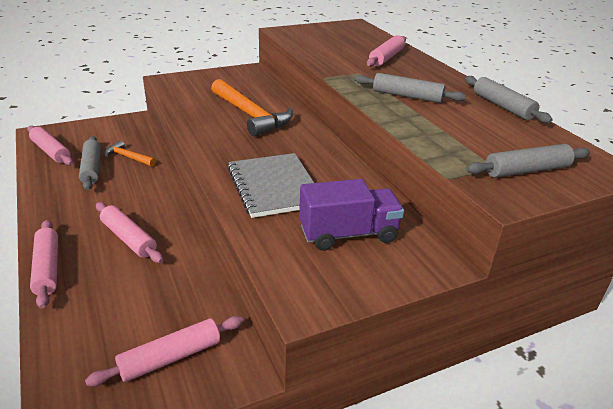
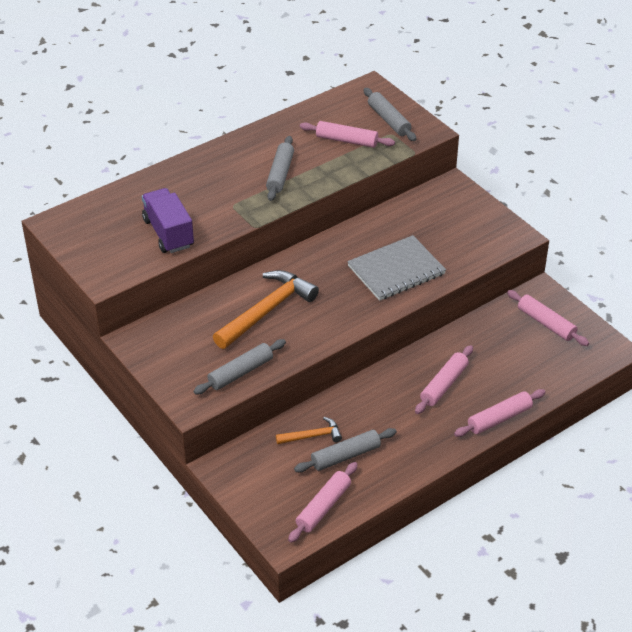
camera: 100 degrees left, 10 degrees up
orange hammer [104,140,156,167] -> orange hammer turned 120 degrees counterclockwise [276,417,342,444]
purple truck [299,179,404,251] -> purple truck moved to [142,188,194,253]
pink rolling pin [367,35,406,67] -> pink rolling pin moved to [300,121,395,148]
grey rolling pin [465,76,552,123] -> grey rolling pin moved to [194,339,286,394]

